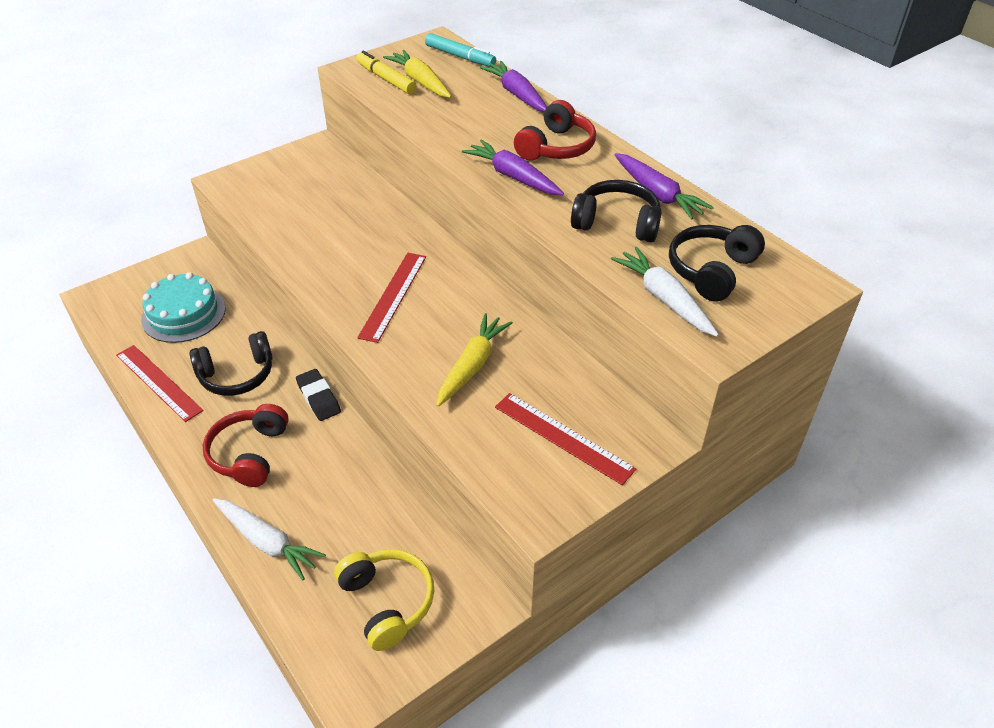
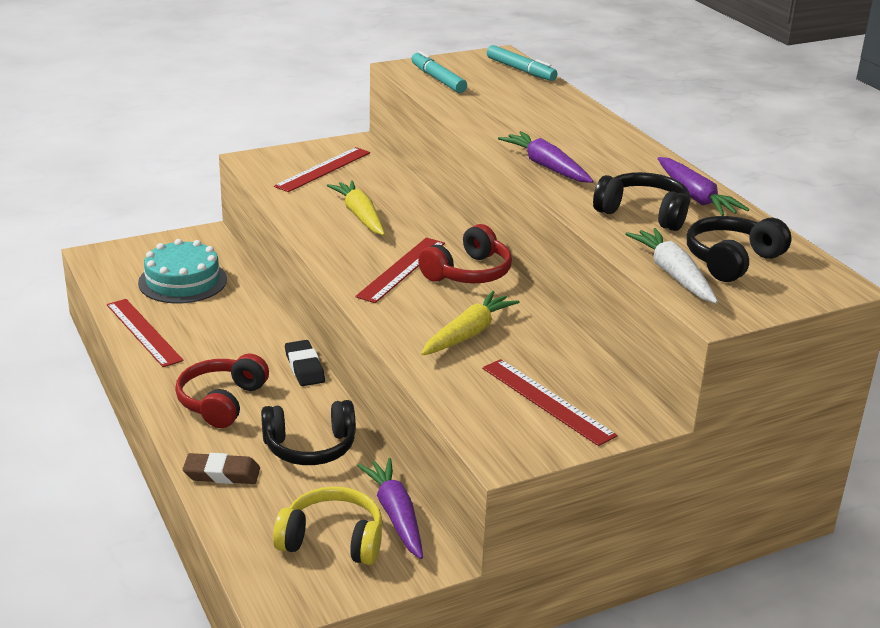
camera: 10 degrees right, 15 degrees down
black headphones [190,331,272,396] -> black headphones moved to [261,400,356,465]
white carrot [212,498,326,580] -> brown eraser [183,453,260,484]
yellow headphones [334,549,434,651] -> yellow headphones turned 60 degrees counterclockwise [273,486,383,565]
yellow marker [356,51,417,94] -> turquoise marker [411,51,467,93]
yellow carrot [383,50,452,98] -> yellow carrot moved to [327,180,385,236]
purple carrot [480,61,547,112] -> purple carrot moved to [357,458,423,559]
red headphones [514,100,596,161] -> red headphones moved to [418,224,512,283]
none -> red ruler [274,147,370,192]

